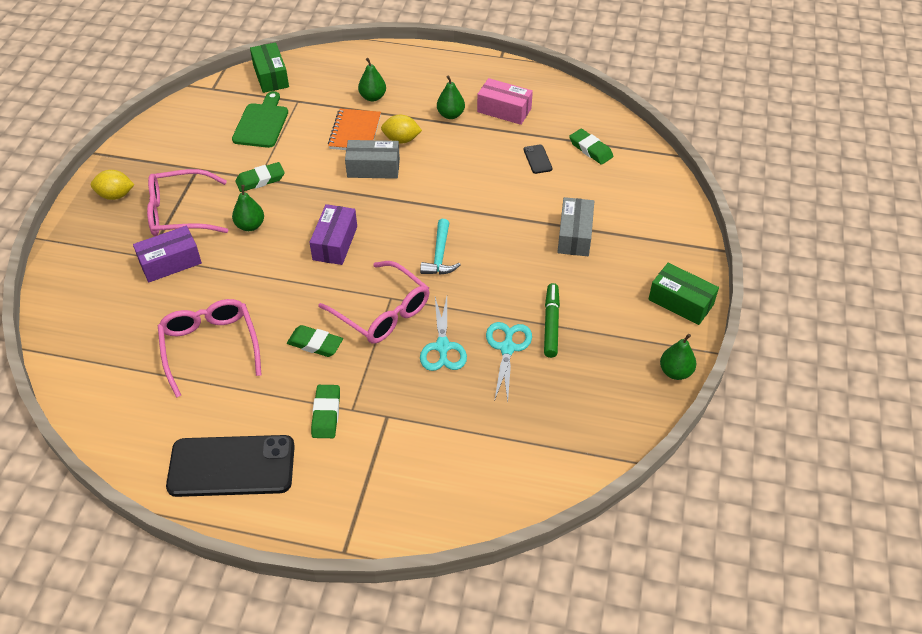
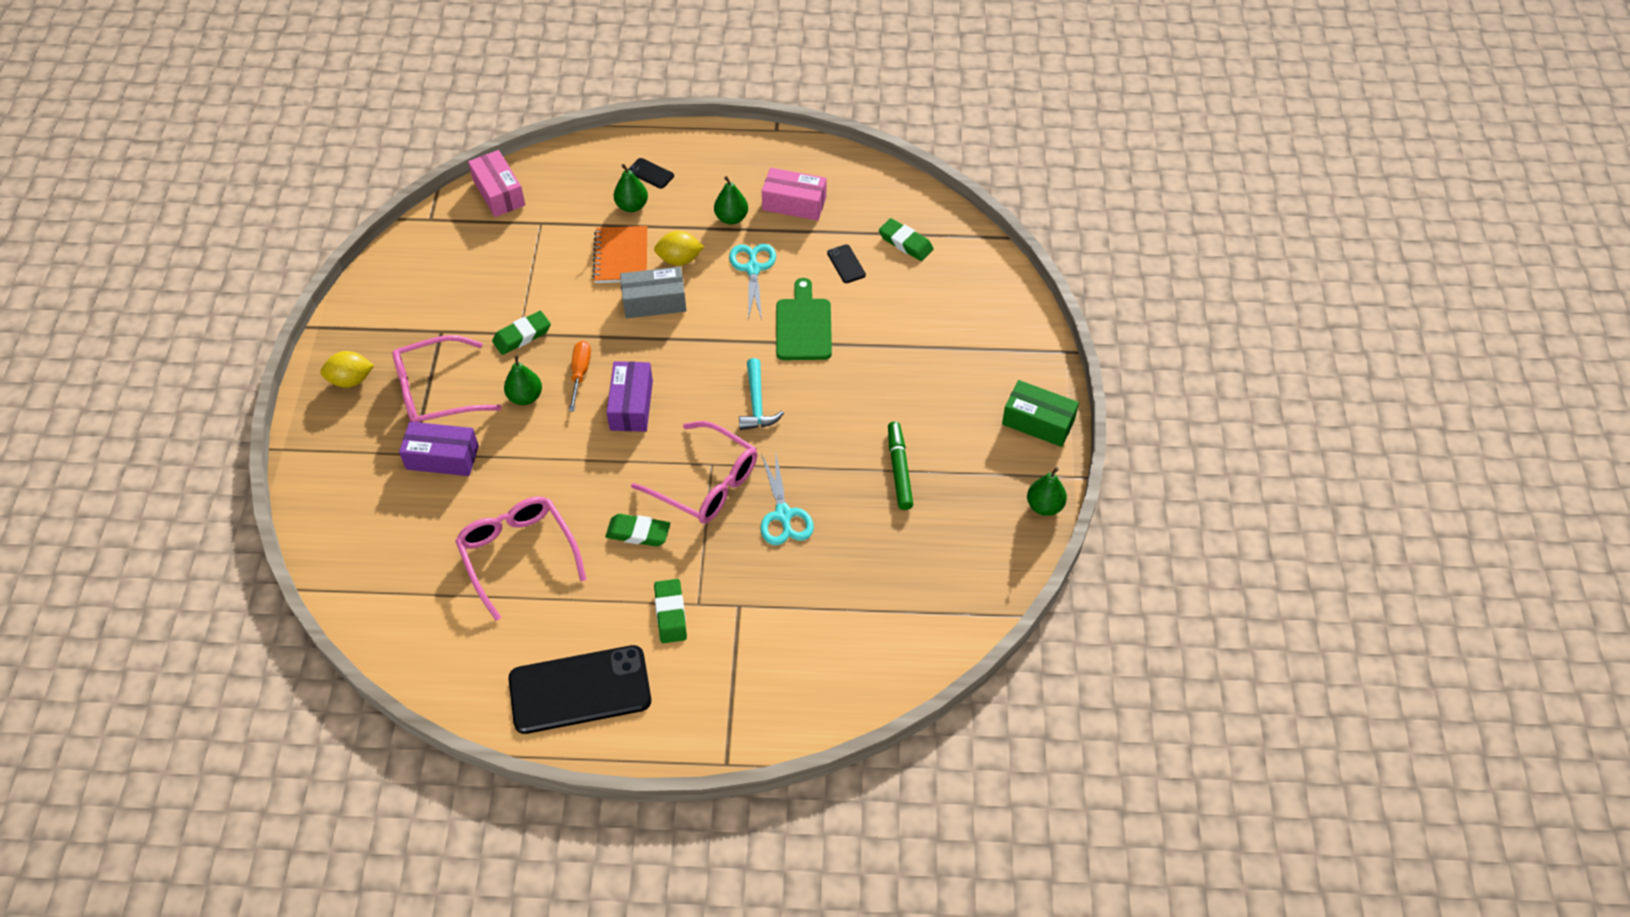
camera: 10 degrees left, 5 degrees up
purple box [133,226,202,282] -> purple box turned 45 degrees clockwise [399,422,479,476]
green cutting board [232,91,288,148] -> green cutting board moved to [776,278,832,360]
green box [250,42,289,93] -> pink box [468,150,525,217]
turquoise scissors [486,322,532,401] -> turquoise scissors moved to [729,244,776,320]
grey box [557,197,594,256] -> none
none -> orange screwdriver [569,341,591,412]
none -> black phone [628,158,674,189]

